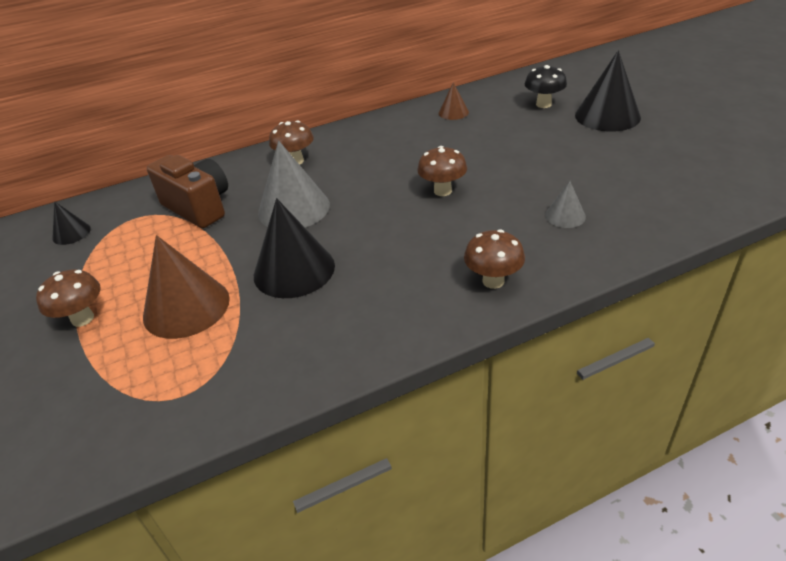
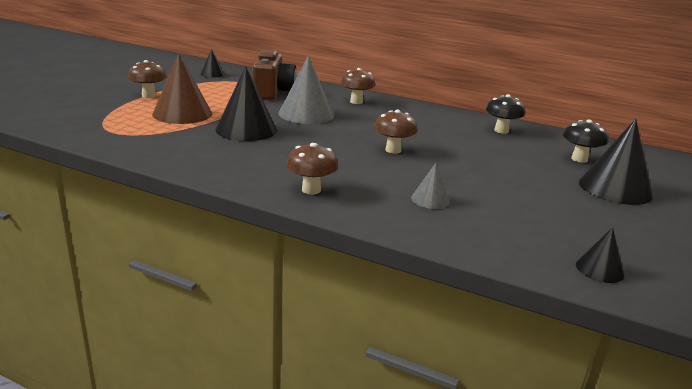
camera: 45 degrees right, 15 degrees down
brown cone [439,82,469,120] -> black mushroom [486,94,525,134]
none -> black cone [576,227,624,283]

